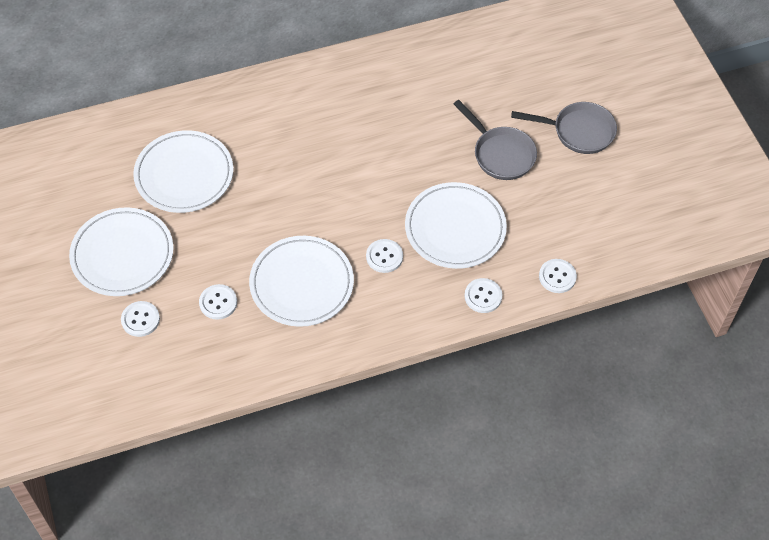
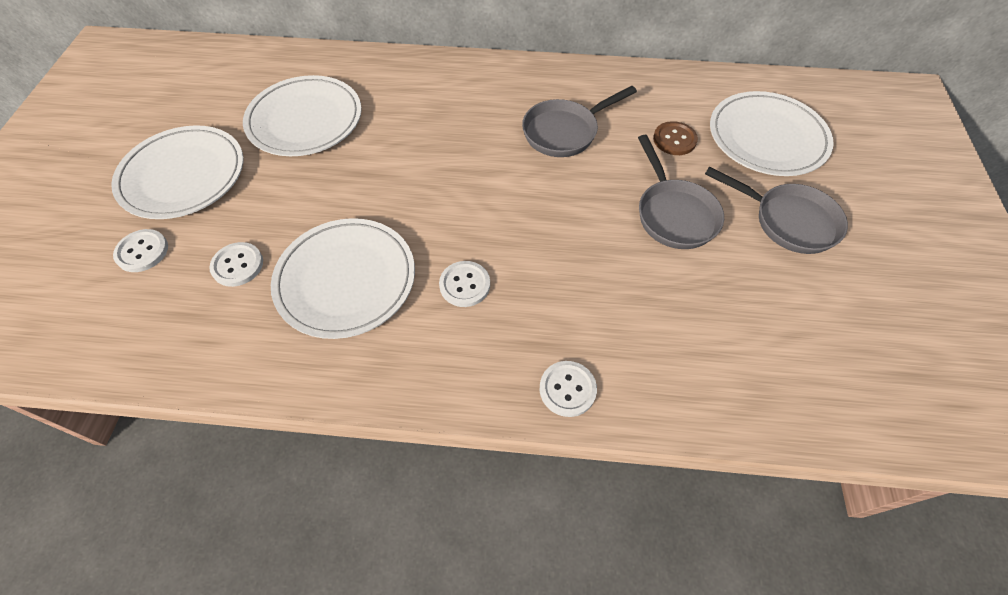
camera: 25 degrees right, 0 degrees up
white plate [405,182,507,269] -> white plate moved to [710,91,834,176]
white button [539,259,577,293] -> none
none -> grey pan [522,86,637,157]
none -> brown button [653,121,698,155]

